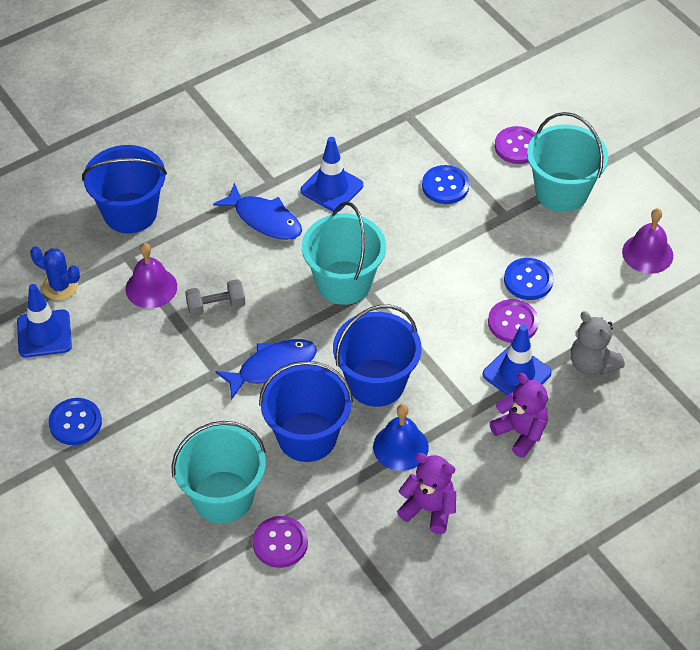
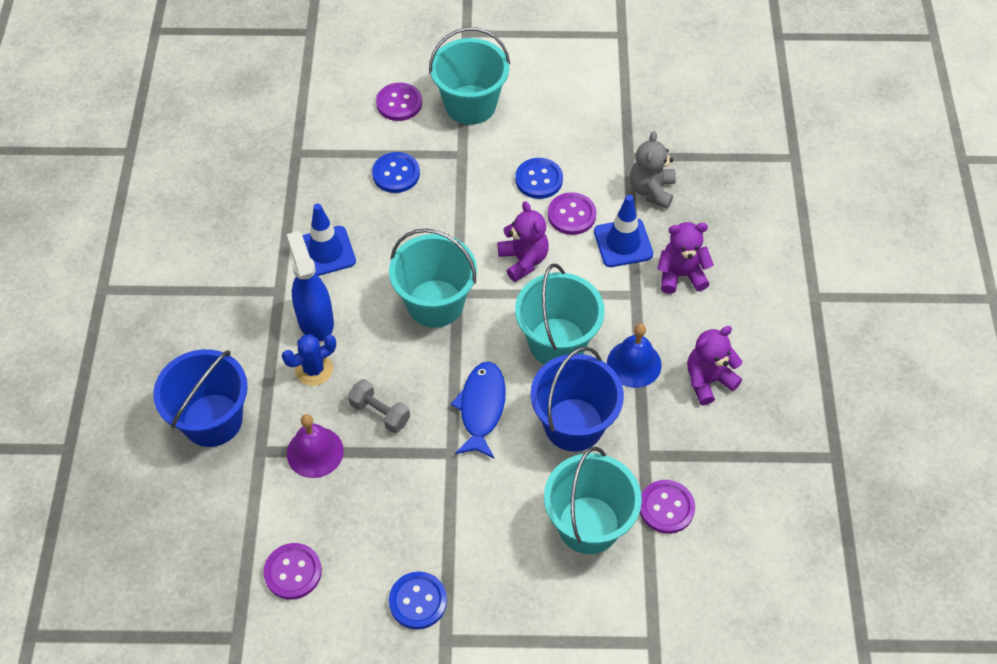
camera: 55 degrees left, 5 degrees up
blue traffic cone [17,284,72,358] -> purple button [263,543,322,600]
blue cactus [30,246,80,300] -> blue cactus moved to [282,334,336,386]
grey dumbbell [185,279,245,317] -> grey dumbbell turned 75 degrees counterclockwise [348,379,410,433]
blue fish [213,183,302,240] -> blue spray bottle [287,231,334,341]
blue bucket [333,305,422,407] -> turquoise bucket [515,264,605,364]
grey teddy bear [571,311,625,375] -> grey teddy bear turned 105 degrees clockwise [630,131,676,209]
purple bell [622,208,673,274] -> none
none -> purple teddy bear [497,201,549,282]

